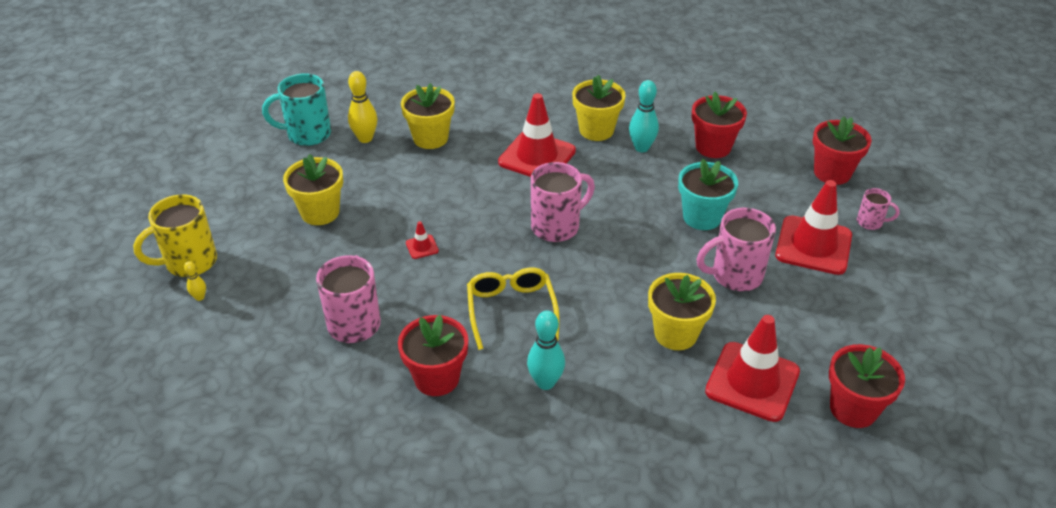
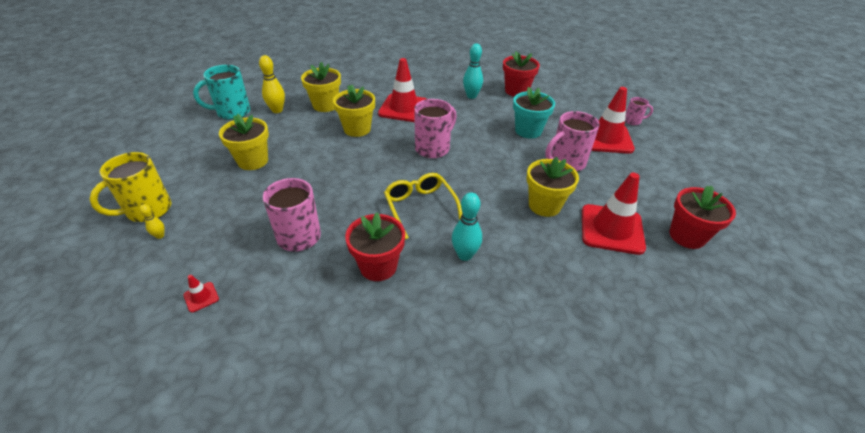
camera: 15 degrees left, 0 degrees up
red traffic cone [406,221,439,259] -> red traffic cone moved to [183,275,219,312]
yellow flower pot [572,75,626,141] -> yellow flower pot moved to [333,84,375,137]
red flower pot [813,117,872,185] -> none

